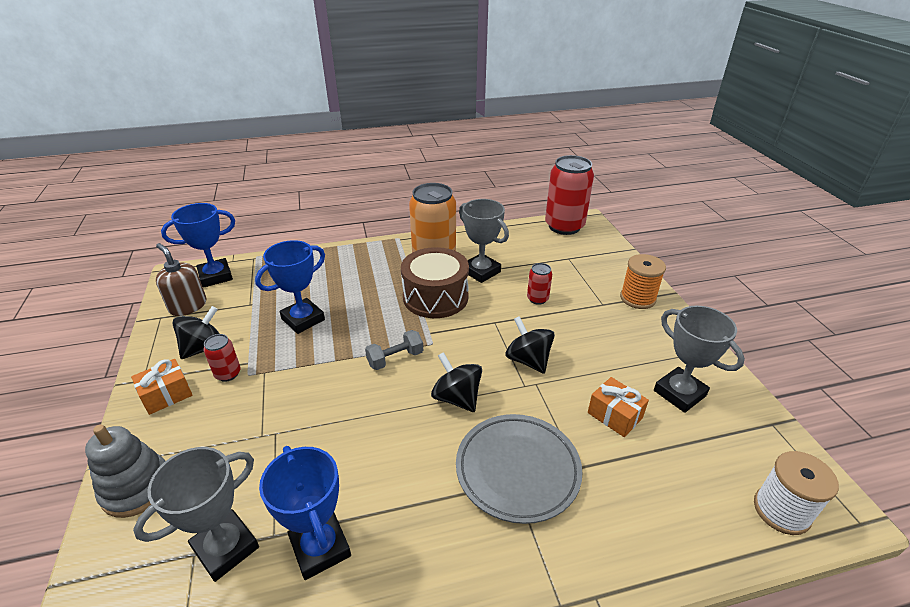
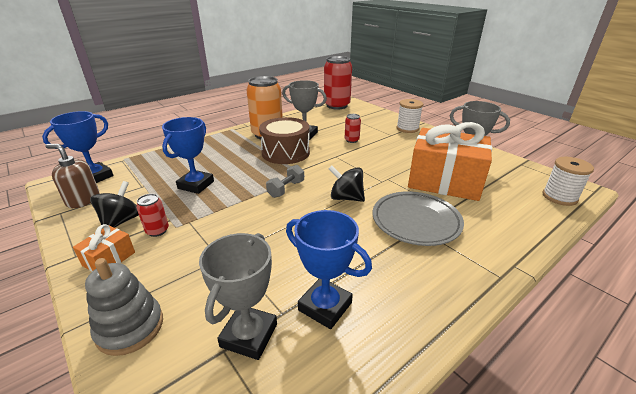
camera: 25 degrees left, 5 degrees down
black spinning top [505,316,555,374] -> none
orange gift [588,377,649,437] -> orange gift [408,122,492,201], size x2.33
orange spool [620,254,666,309] -> white spool [397,99,423,133]

